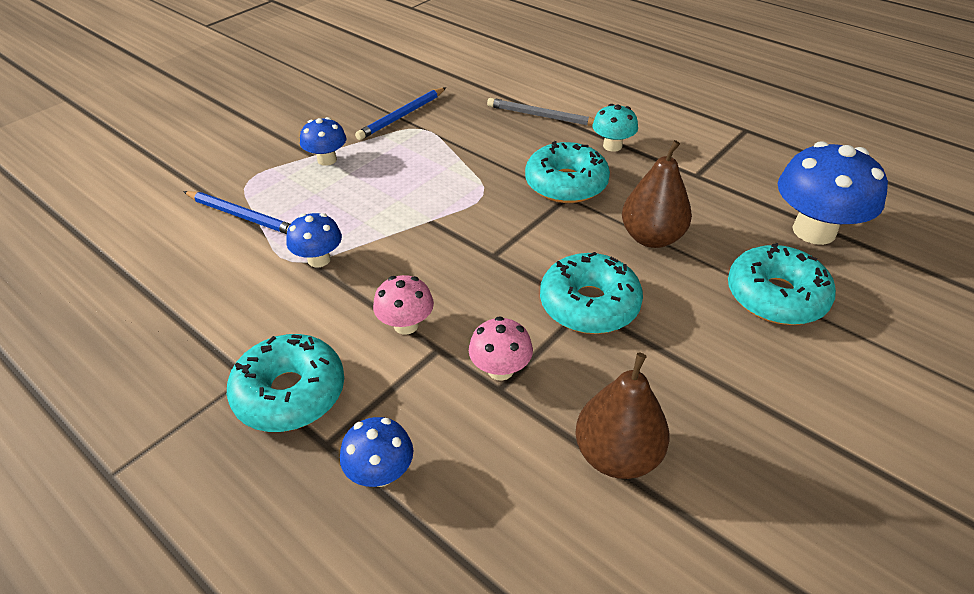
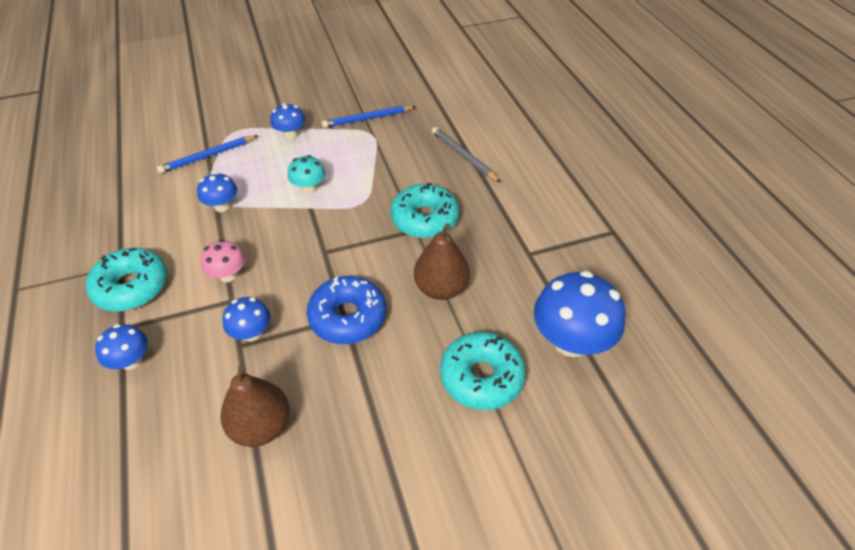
camera: 30 degrees right, 5 degrees up
blue pencil [183,191,290,234] -> blue pencil turned 90 degrees clockwise [157,135,259,174]
pink mushroom [469,316,533,381] -> blue mushroom [223,297,270,342]
turquoise donut [540,252,643,334] -> blue donut [307,276,386,344]
turquoise mushroom [592,104,638,152] -> turquoise mushroom moved to [288,155,326,194]

